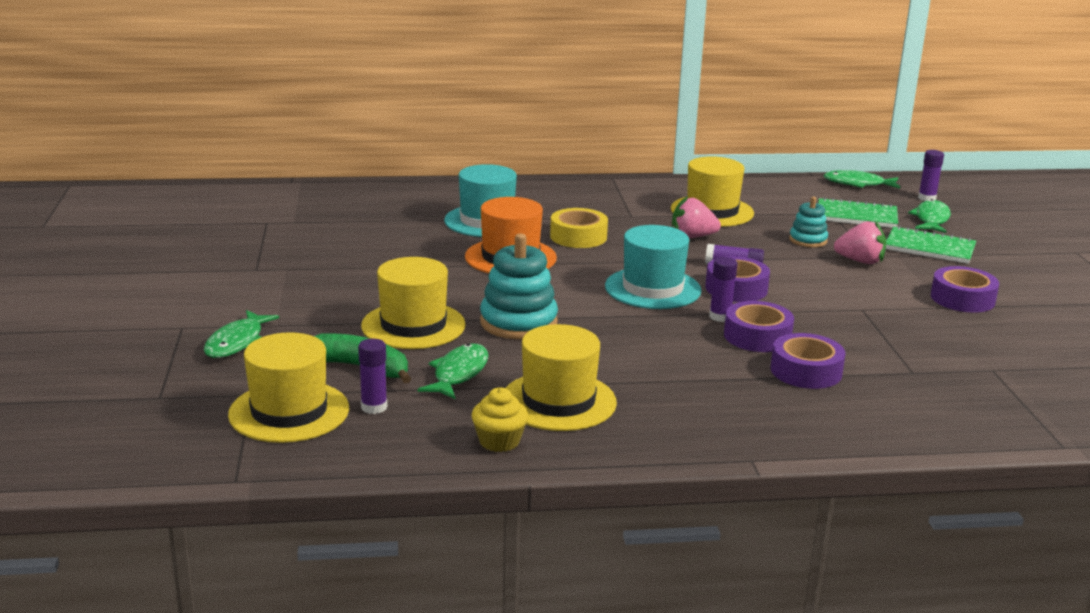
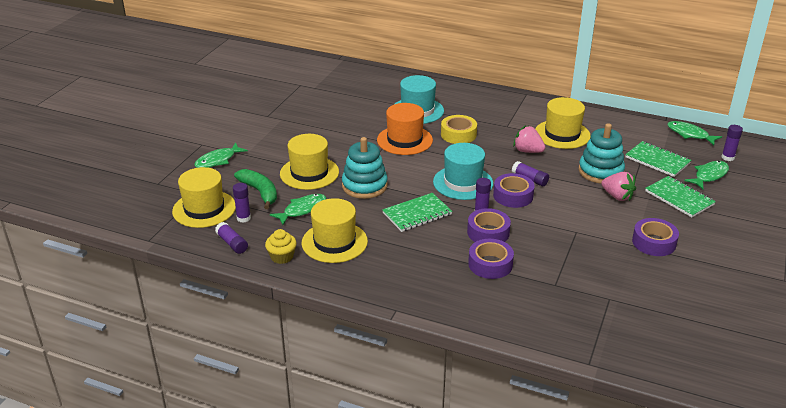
camera: 30 degrees right, 10 degrees up
turquoise stacking toy [789,197,828,248] -> turquoise stacking toy [578,123,625,184], size x1.75
none -> purple glue stick [215,222,248,254]
none -> green notebook [382,193,452,232]

